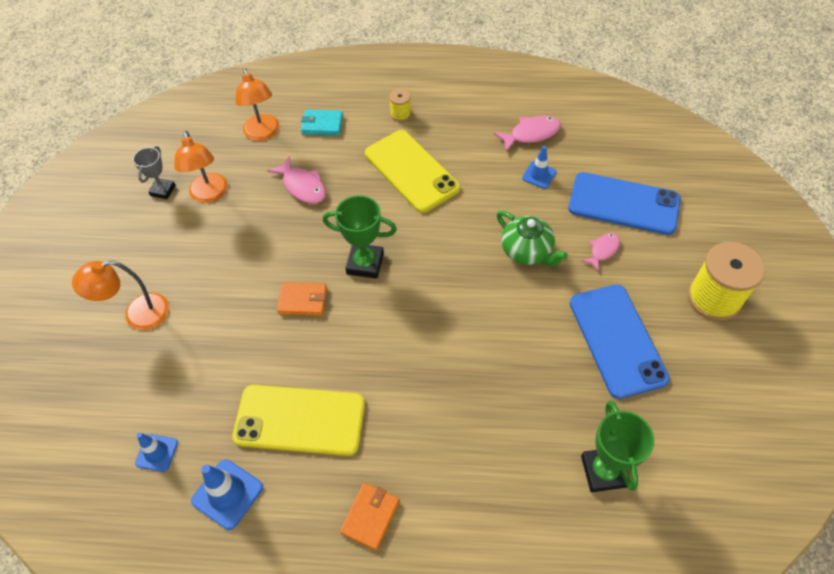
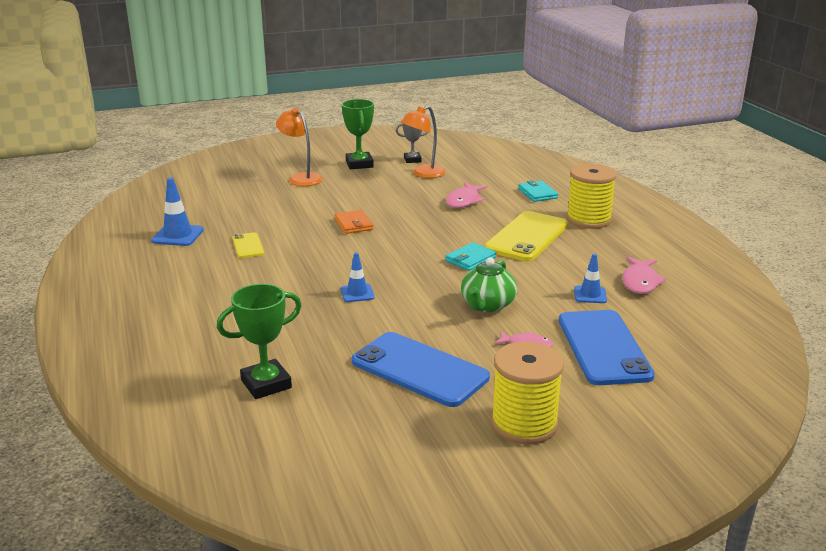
camera: 65 degrees right, 30 degrees down
blue traffic cone [135,433,178,472] -> blue traffic cone moved to [341,252,375,302]
yellow phone [232,385,365,456] -> yellow phone [232,232,264,258], size x0.49
orange lamp [235,68,280,141] -> none
green trophy [323,195,397,279] -> green trophy moved to [342,99,374,169]
orange wallet [340,483,400,550] -> none
yellow spool [389,89,411,122] -> yellow spool [566,164,617,229], size x2.10
pink fish [494,116,561,152] -> pink fish turned 60 degrees clockwise [622,257,667,294]
blue phone [570,284,670,399] -> blue phone turned 75 degrees clockwise [352,332,490,407]
none -> turquoise wallet [445,242,496,271]

